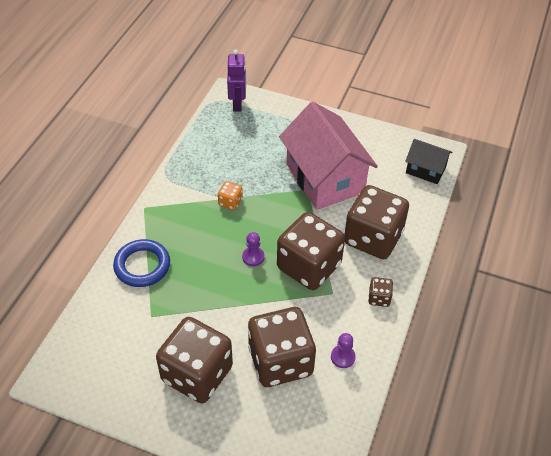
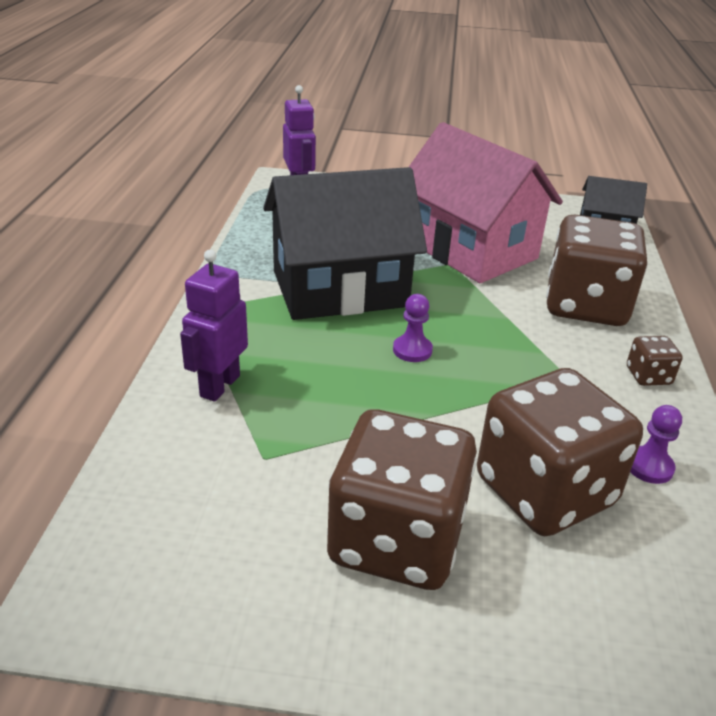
camera: 15 degrees left, 15 degrees down
blue ring [113,239,170,287] -> purple robot [180,250,248,402]
orange dice [218,181,243,210] -> black house [263,167,427,320]
brown dice [277,212,345,290] -> none

